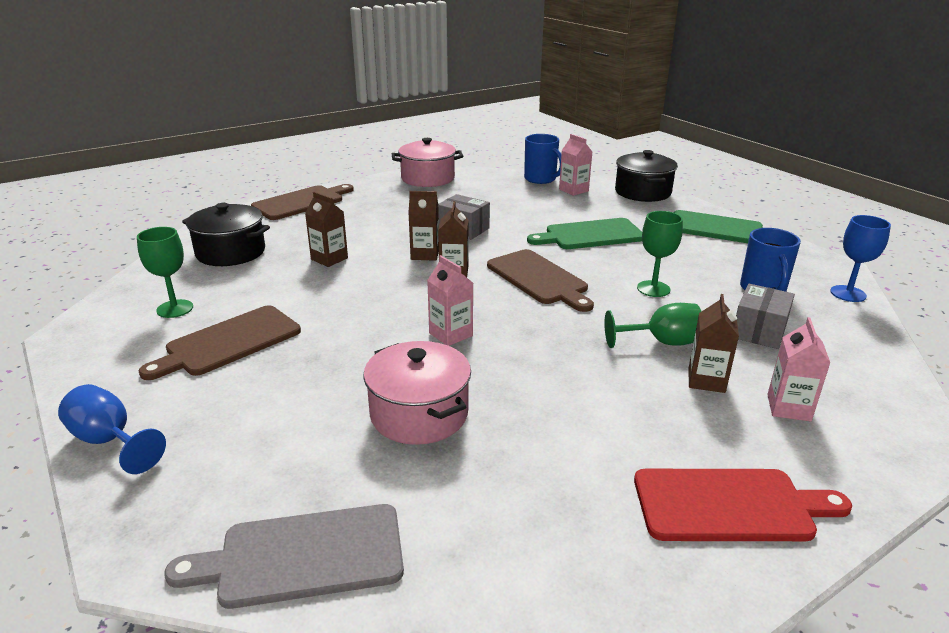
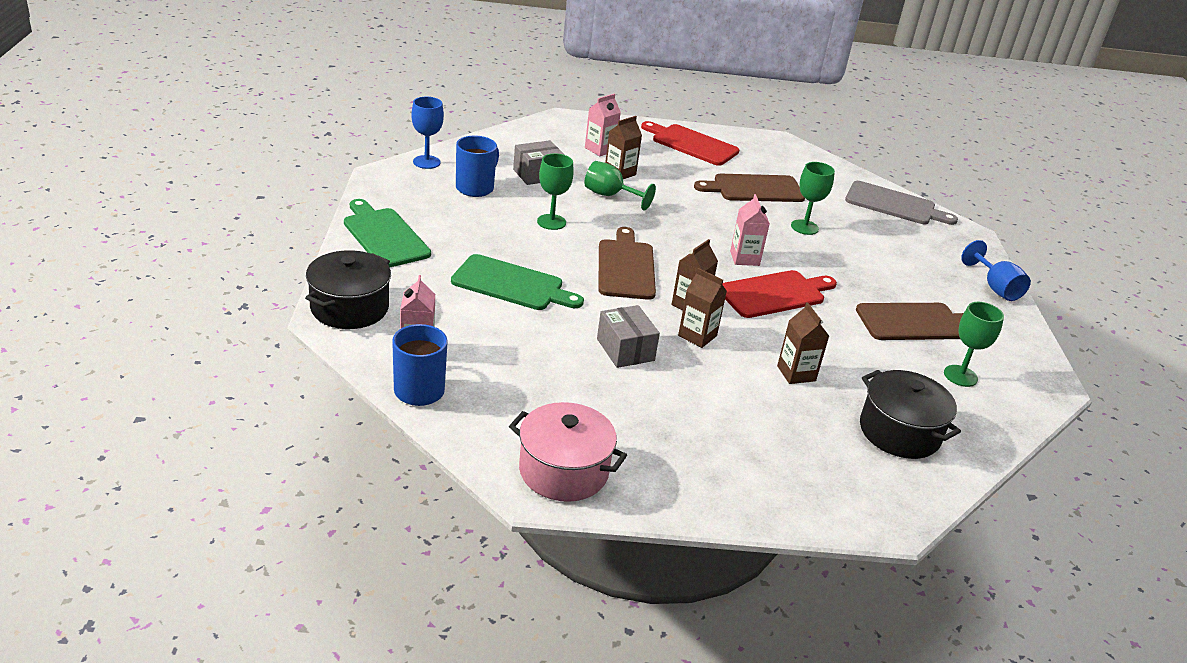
camera: 150 degrees left, 5 degrees up
brown cutting board [251,184,354,220] -> brown cutting board moved to [694,174,805,202]
pink pot [363,341,471,445] -> green goblet [791,162,835,235]
none -> red cutting board [722,270,837,318]

